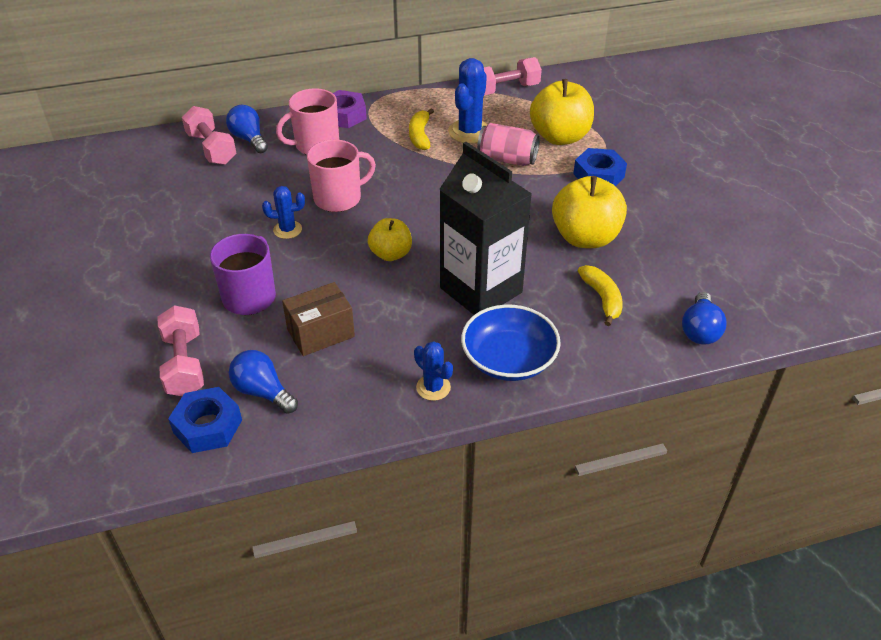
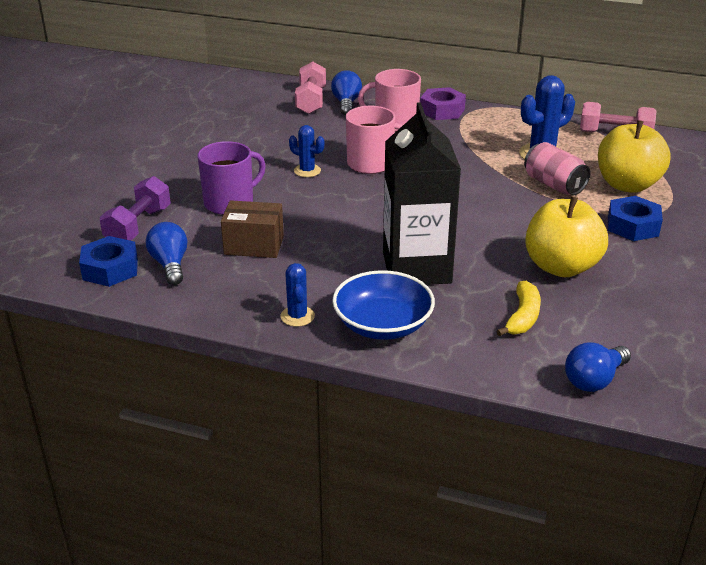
camera: 35 degrees right, 10 degrees down
pink dumbbell [157,305,204,396] -> purple dumbbell [100,176,171,241]
yellow apple [368,218,412,261] -> none
yellow banana [409,109,434,150] -> none

